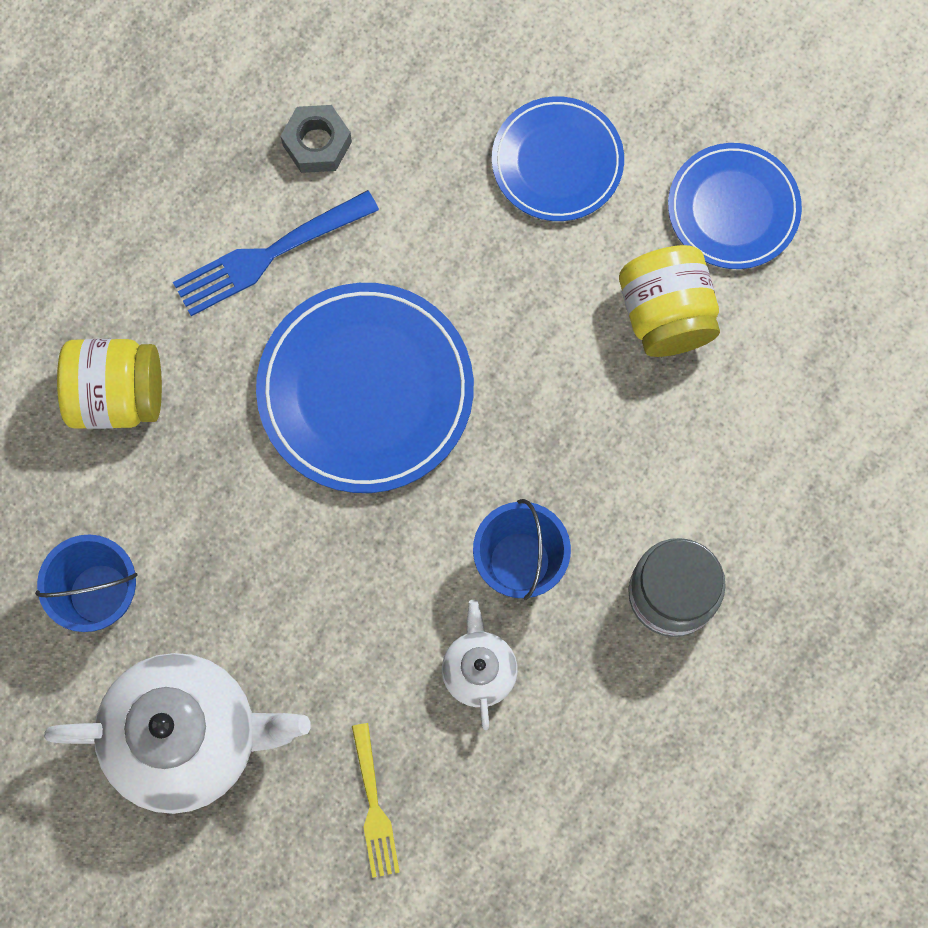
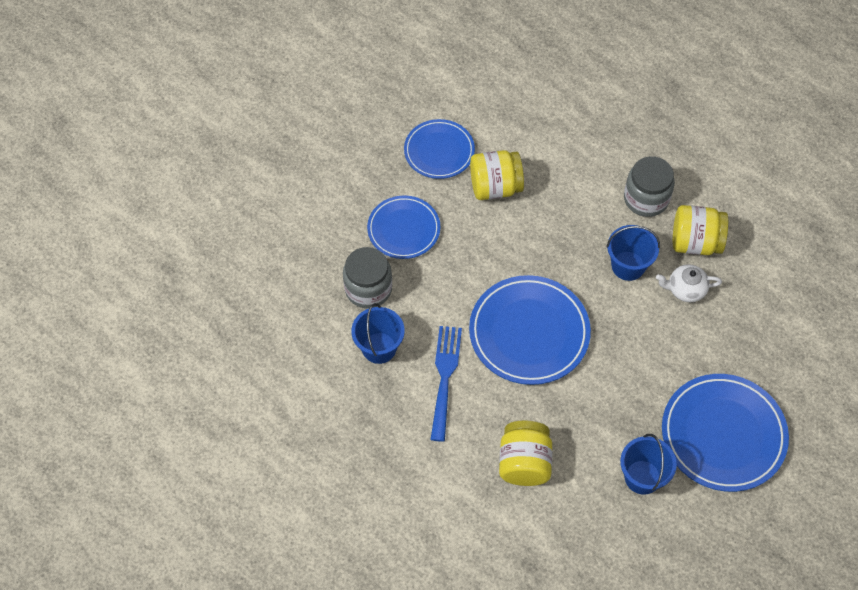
camera: 85 degrees left, 15 degrees down
white teapot [44,653,311,814] -> blue plate [662,374,789,492]
blue fork [173,190,379,316] -> blue fork turned 150 degrees counterclockwise [431,326,462,442]
grey nut [281,105,352,173] -> blue bucket [351,303,405,364]
yellow fork [352,723,400,878] -> none
none -> grey jar [343,247,392,309]
none -> yellow jar [673,205,728,255]

